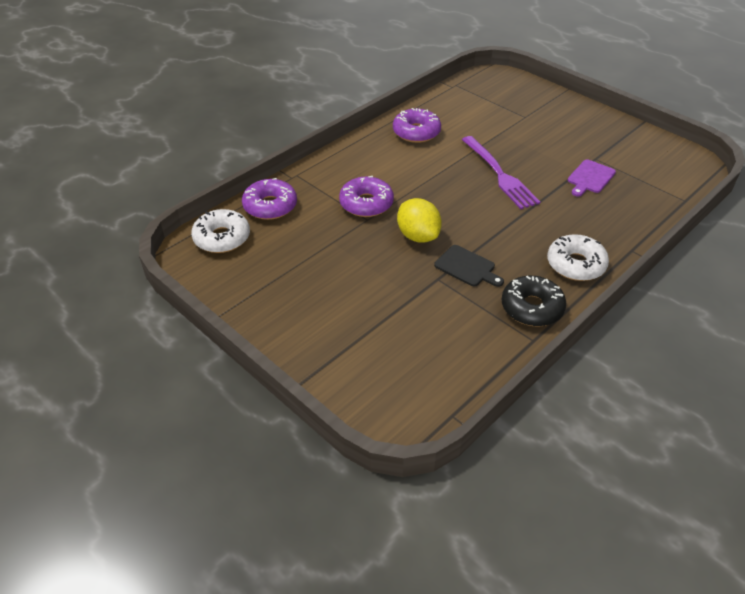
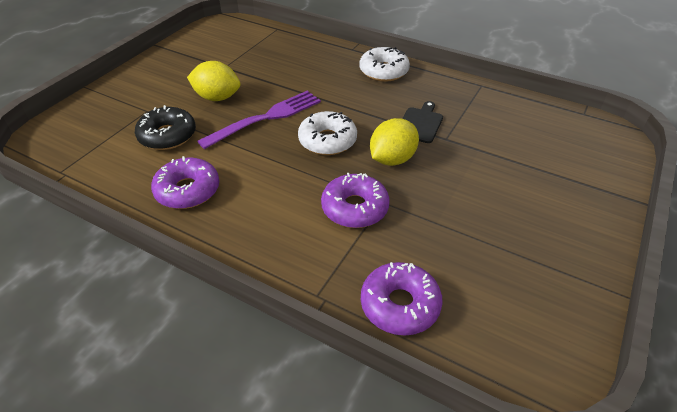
camera: 105 degrees left, 0 degrees up
white donut [191,209,250,253] -> white donut moved to [298,111,357,155]
black donut [501,276,566,326] -> black donut moved to [135,105,196,150]
purple cutting board [568,159,616,197] -> none
none -> yellow lemon [187,61,240,101]

